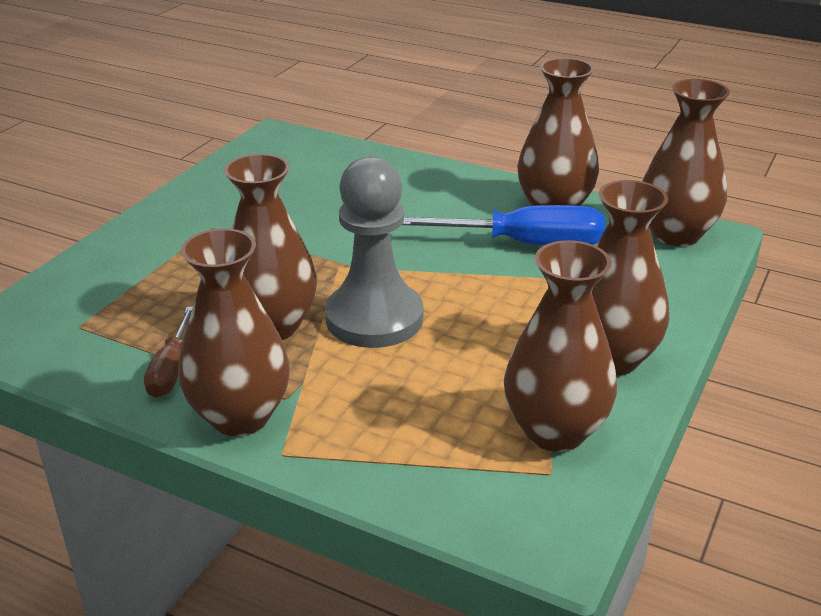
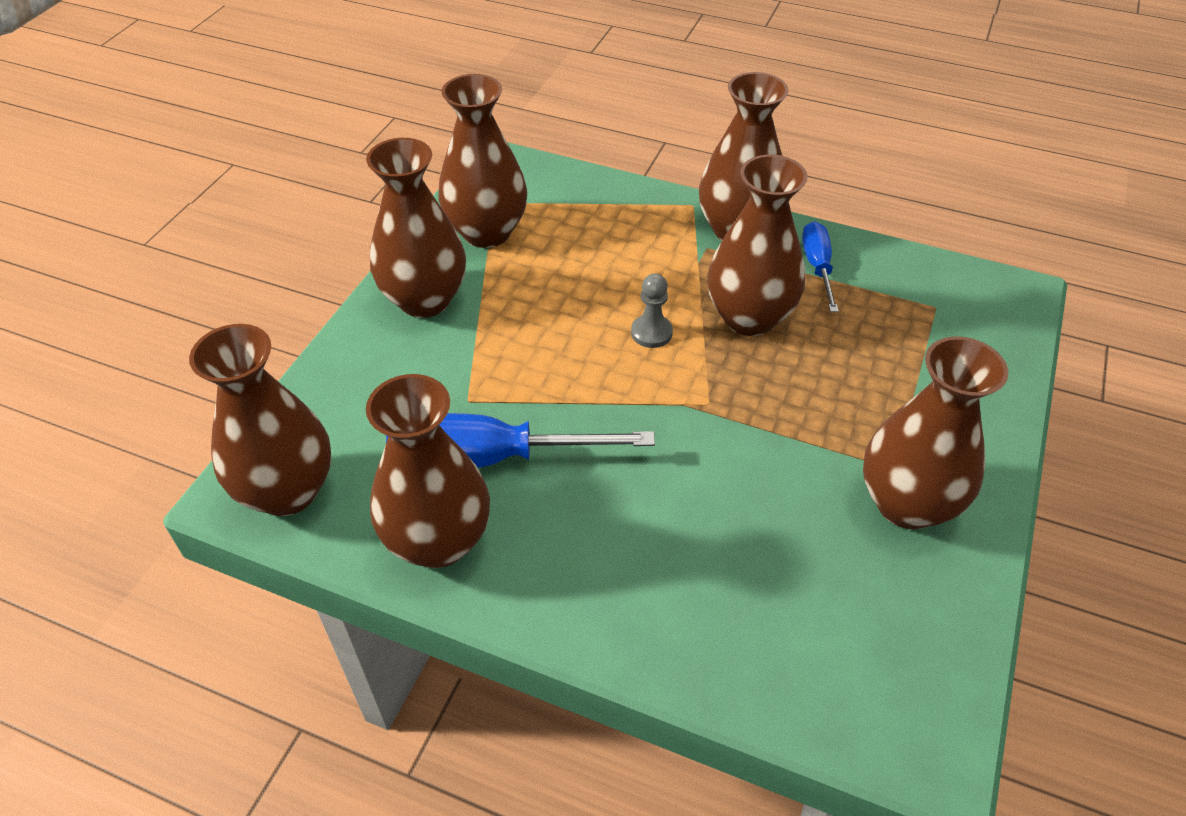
camera: 175 degrees right, 15 degrees up
brown screwdriver [144,307,193,398] -> blue screwdriver [802,222,839,312]
grey pawn [325,156,423,348] -> grey pawn [631,273,673,348], size x0.42
none -> brown vase [863,336,1008,529]

